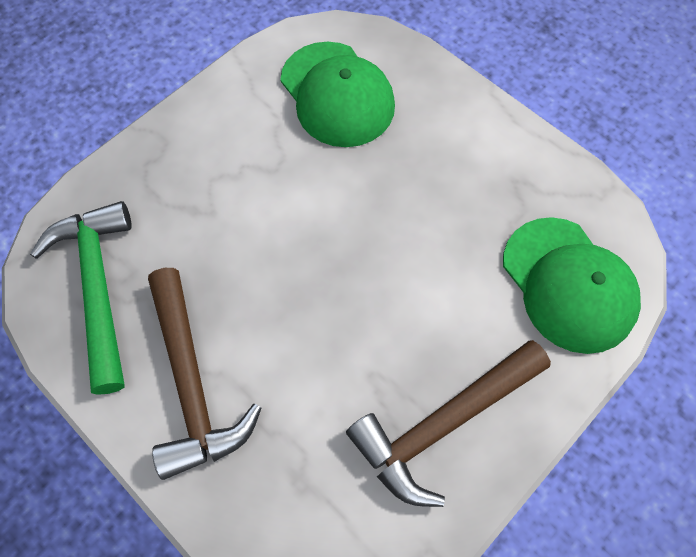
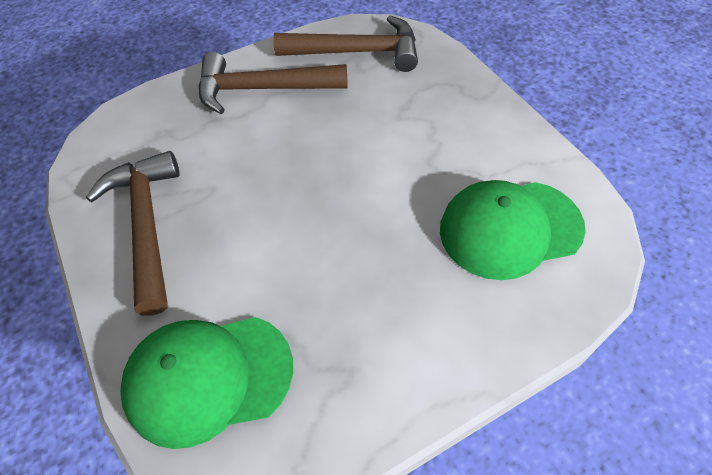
camera: 110 degrees right, 10 degrees down
green hammer [30,201,132,395] -> brown hammer [273,16,418,72]

